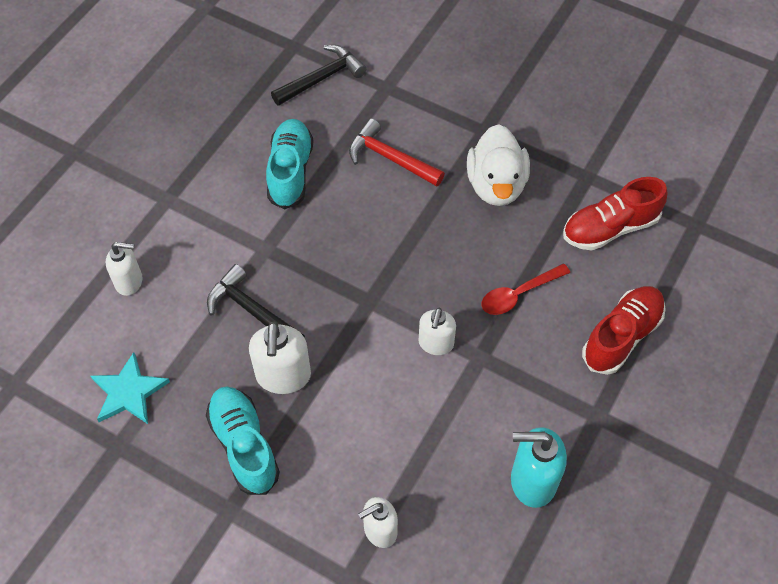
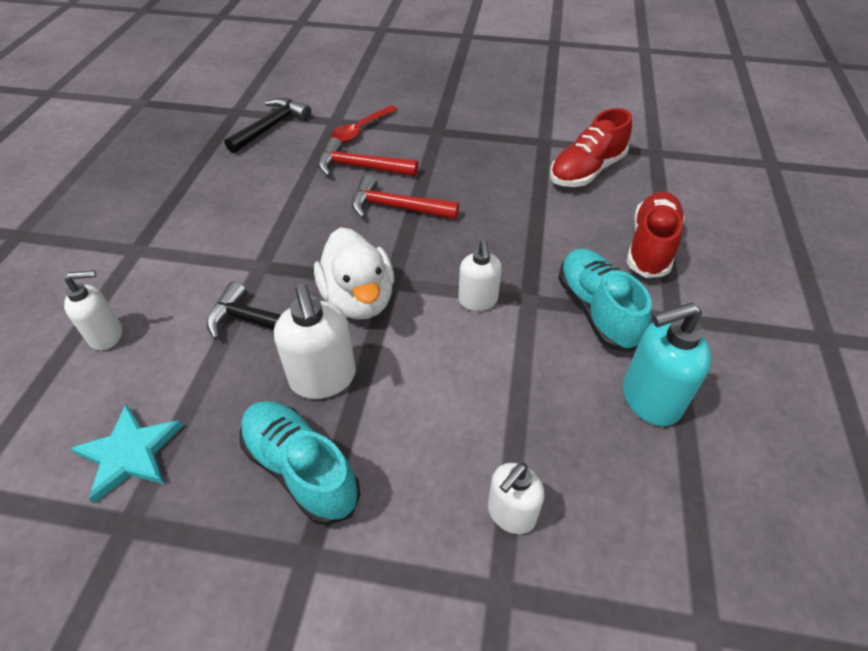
camera: 20 degrees left, 10 degrees down
turquoise shoe [266,119,314,209] -> turquoise shoe moved to [558,249,652,352]
white duck [467,124,530,206] -> white duck moved to [314,227,394,320]
red spoon [481,264,570,315] -> red spoon moved to [330,105,398,143]
none -> red hammer [352,174,459,220]

